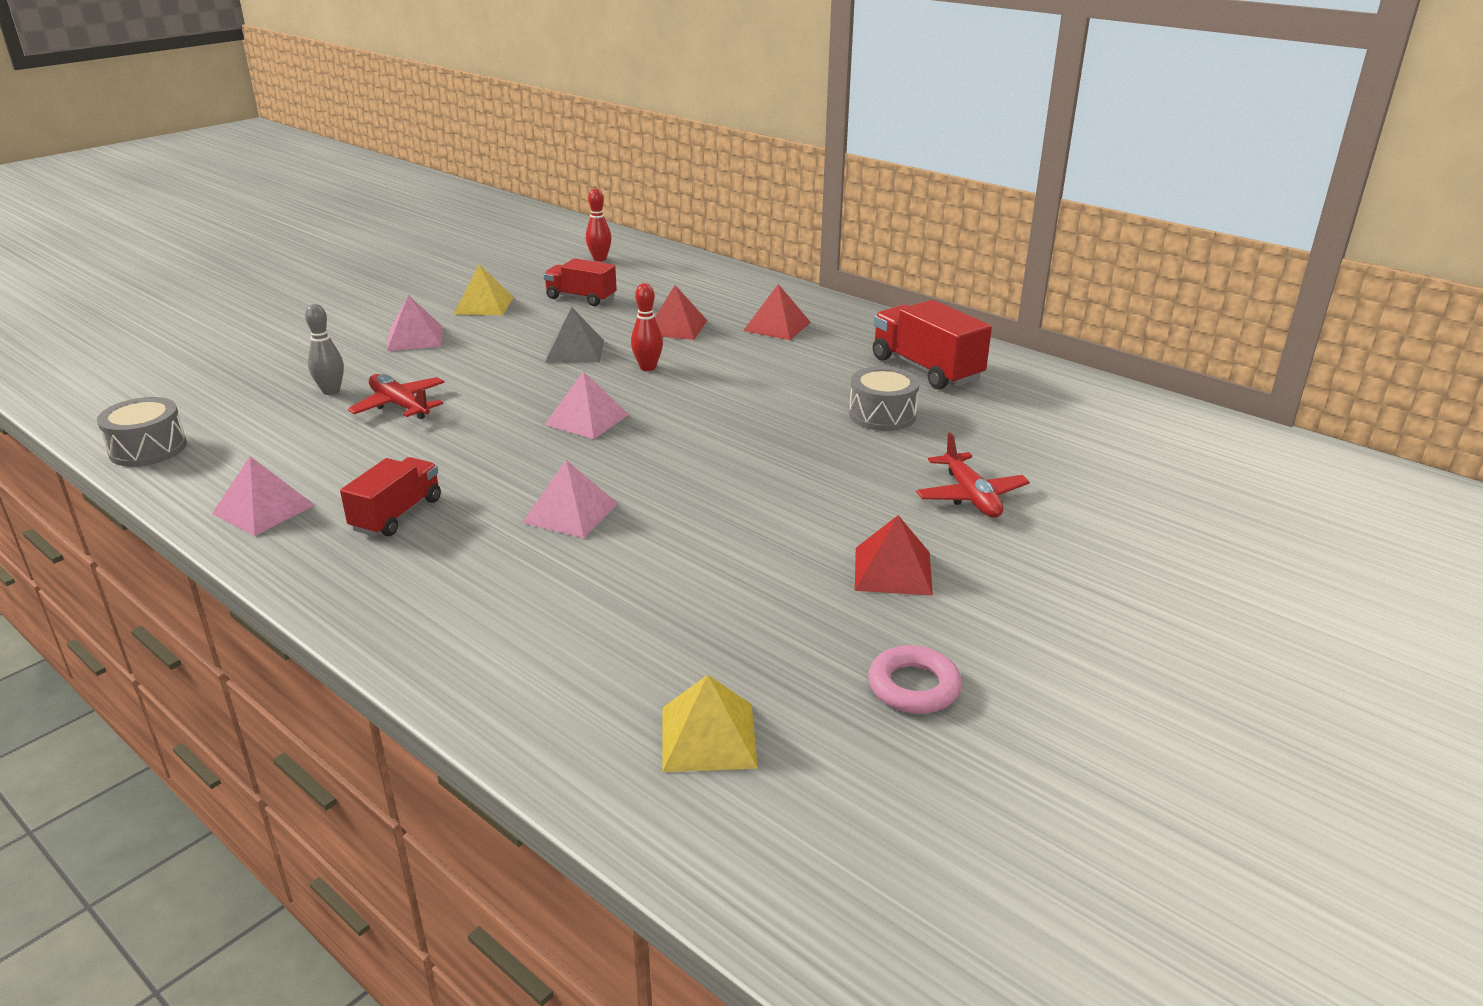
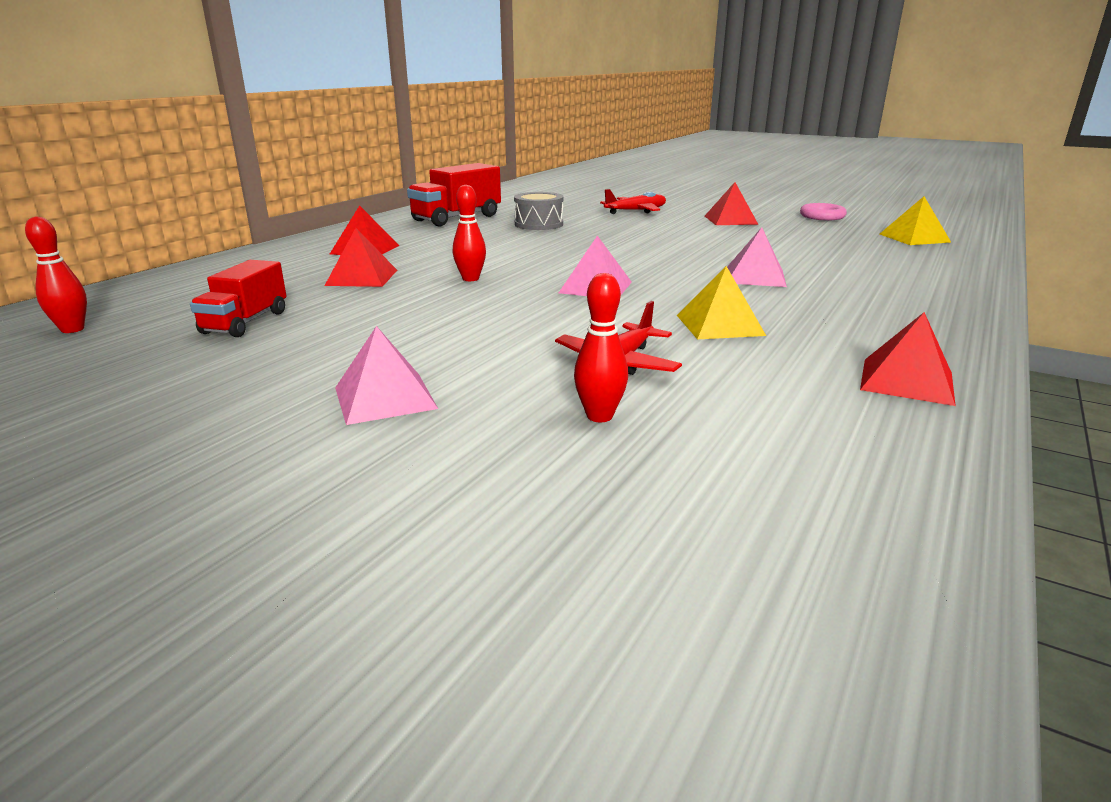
camera: 100 degrees left, 5 degrees down
grey drum [97,397,187,467] -> none
pink pyramid [212,456,314,536] -> red pyramid [860,312,956,406]
grey bowling pin [305,304,344,395] -> red bowling pin [574,273,628,422]
red truck [340,457,441,536] -> none
yellow pyramid [454,264,513,315] -> yellow pyramid moved to [677,266,766,339]
grey pyramid [545,307,604,363] -> none

